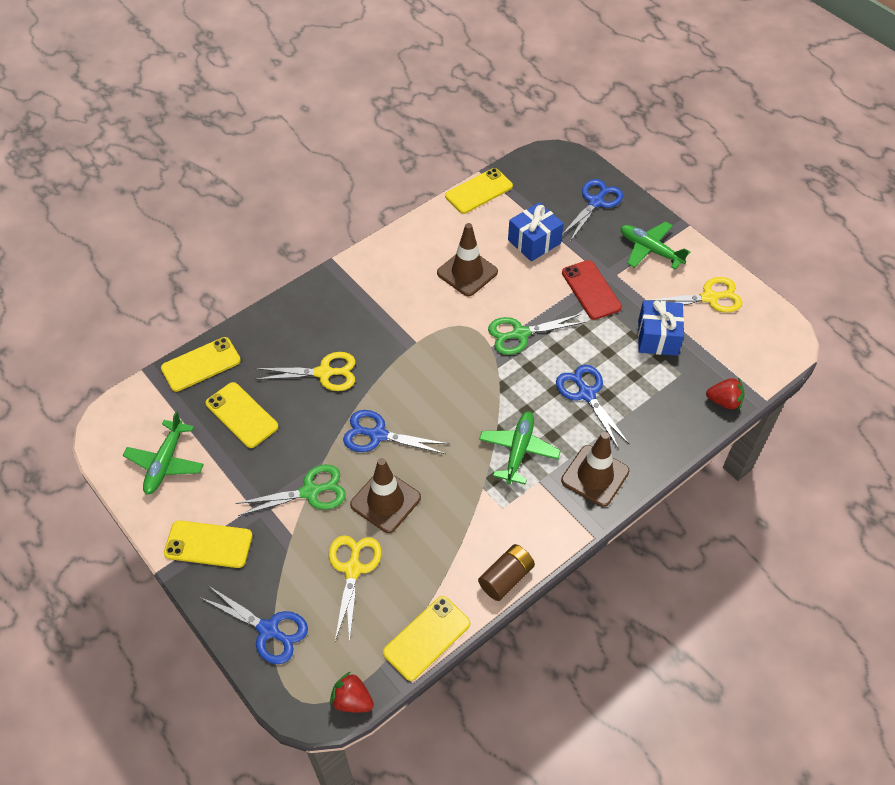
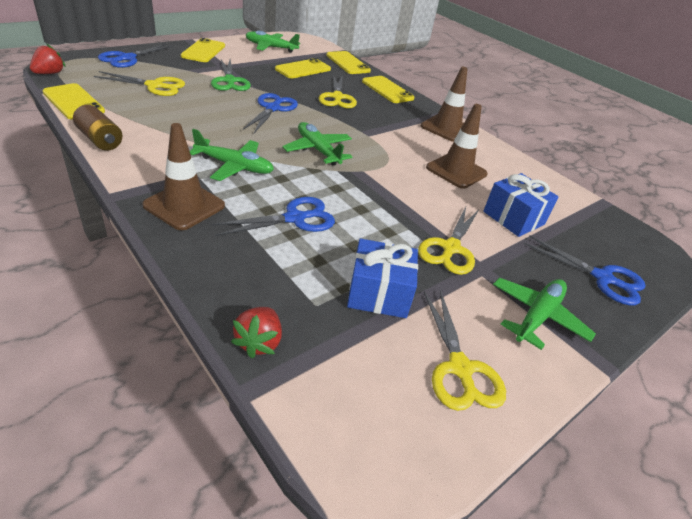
camera: 85 degrees right, 15 degrees down
brown traffic cone [350,458,421,533] -> brown traffic cone moved to [421,67,467,142]
yellow phone [445,168,513,214] -> yellow phone moved to [362,76,414,103]
green scissors [488,314,586,355] -> none
red phone [562,260,622,320] -> yellow scissors [418,207,479,275]
none -> green plane [282,122,352,165]

